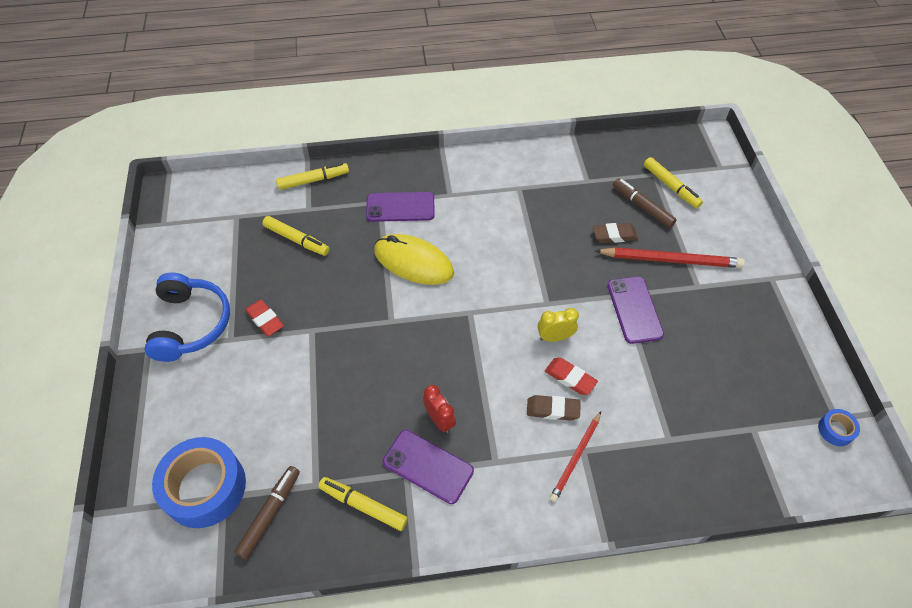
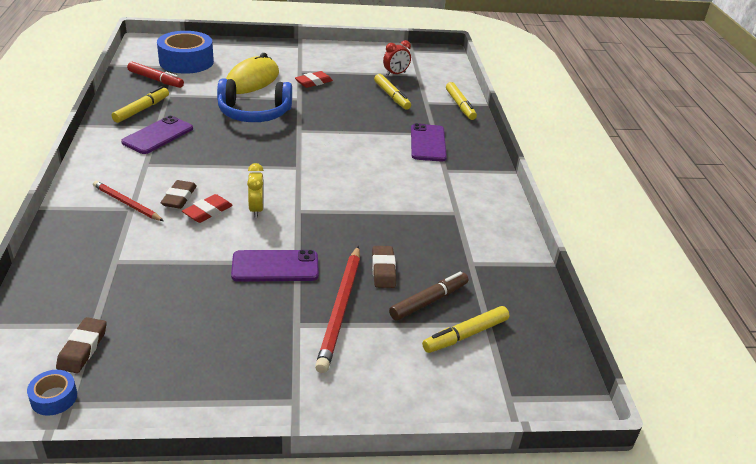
camera: 90 degrees right, 20 degrees down
blue headphones [145,273,230,362] -> blue headphones moved to [217,78,292,122]
brown marker [234,466,300,560] -> red marker [127,62,184,88]
yellow marker [262,216,330,256] -> yellow marker turned 60 degrees counterclockwise [374,74,411,110]
yellow mouse [374,234,454,285] -> yellow mouse moved to [226,53,279,94]
red clock [423,385,456,433] -> red clock moved to [383,40,411,76]
none -> brown eraser [56,317,107,373]

